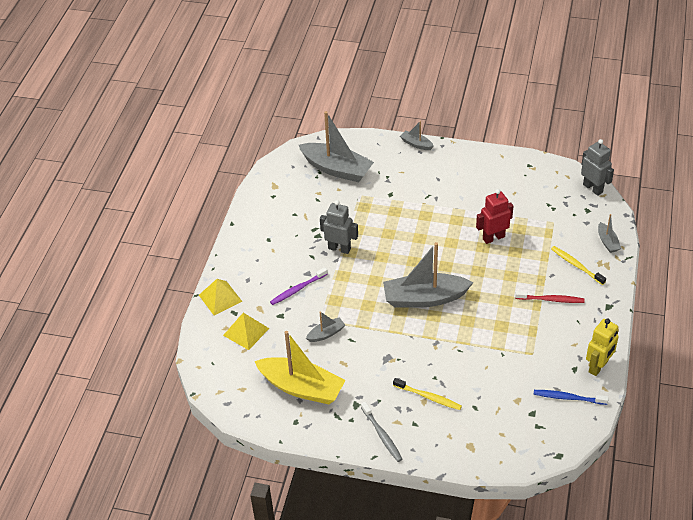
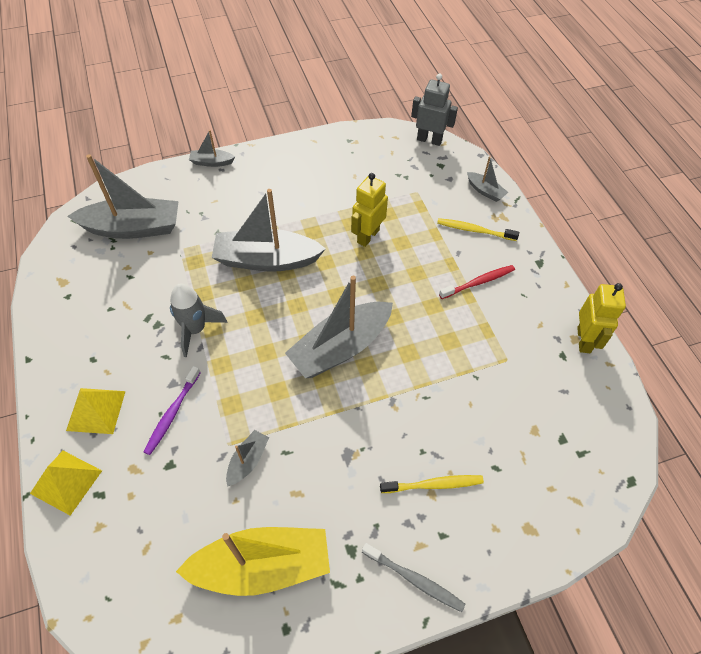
camera: 35 degrees left, 10 degrees up
yellow pyramid [223,313,269,350] -> yellow pyramid moved to [66,388,126,434]
grey robot [320,200,358,254] -> grey rocket [170,283,228,357]
red robot [476,189,513,244] -> yellow robot [351,173,388,247]
blue toothbrush [533,390,609,405] -> none
none -> grey boat [212,189,326,272]

